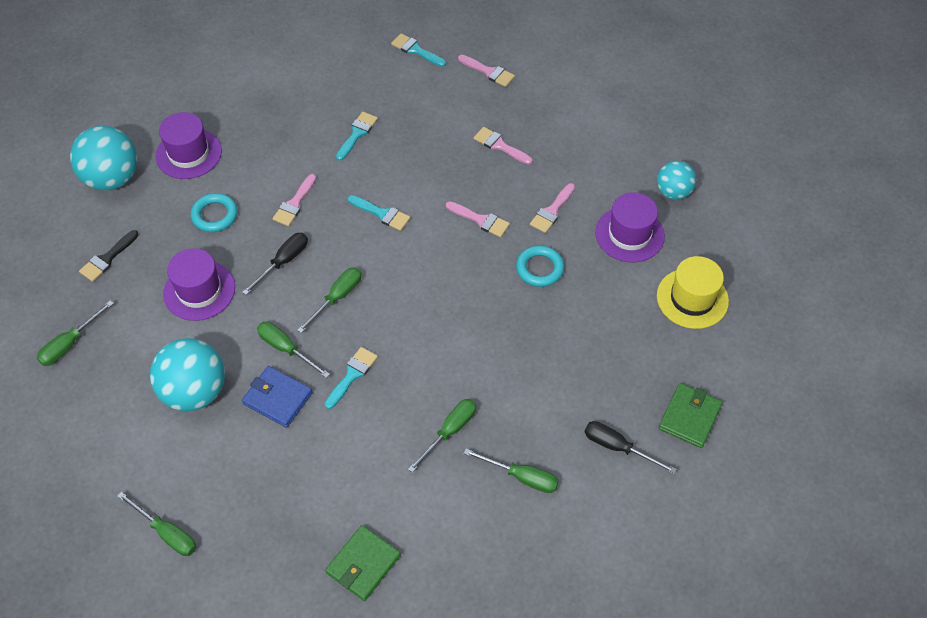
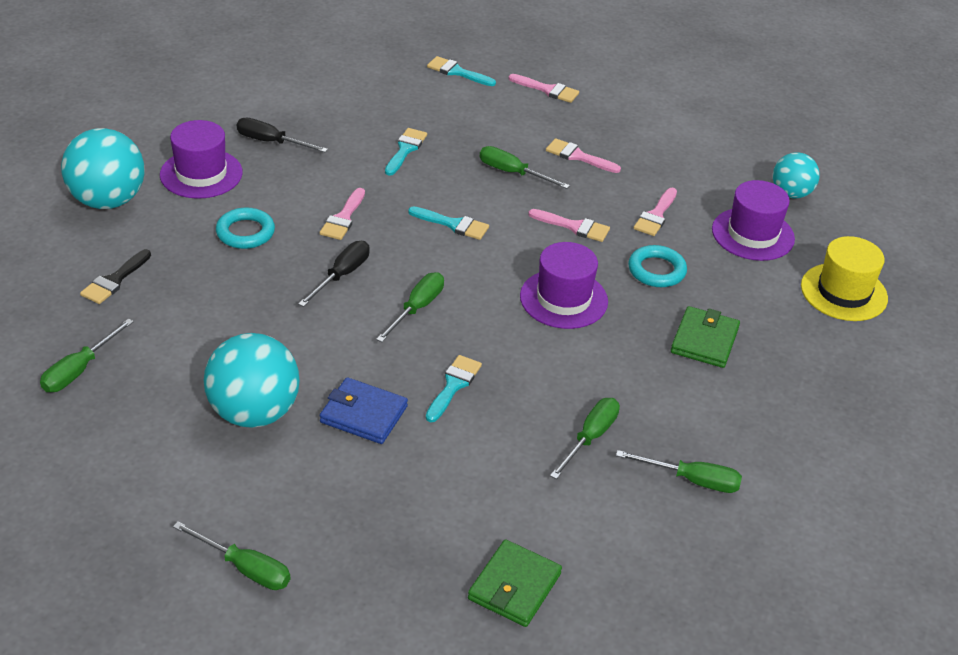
camera: 10 degrees left, 15 degrees down
purple hat [163,248,235,321] -> purple hat moved to [520,242,608,329]
green screwdriver [257,322,330,378] -> green screwdriver moved to [480,146,570,189]
black screwdriver [585,421,677,474] -> black screwdriver moved to [236,118,328,152]
green wallet [659,383,722,448] -> green wallet moved to [671,306,740,368]

